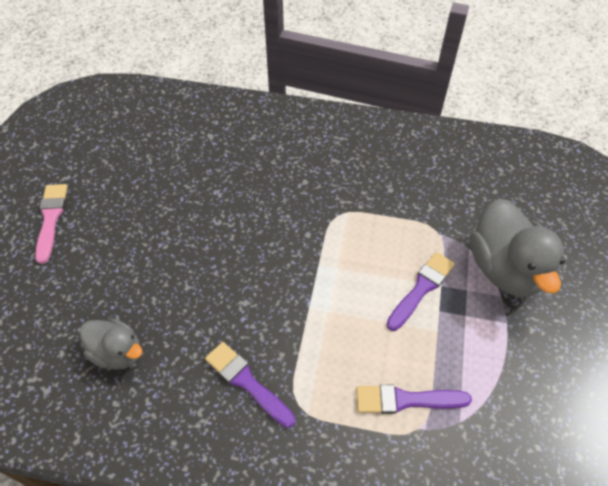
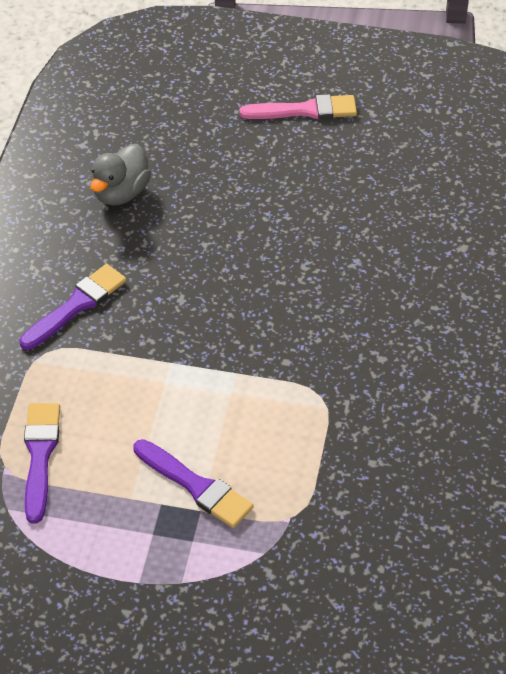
camera: 90 degrees right, 5 degrees down
grey duck [470,199,565,297] -> none

